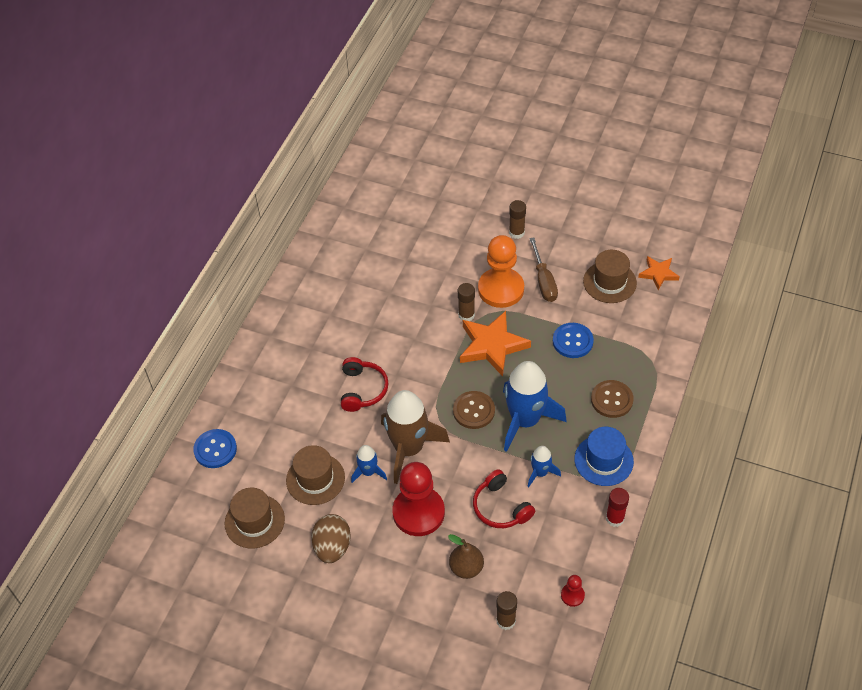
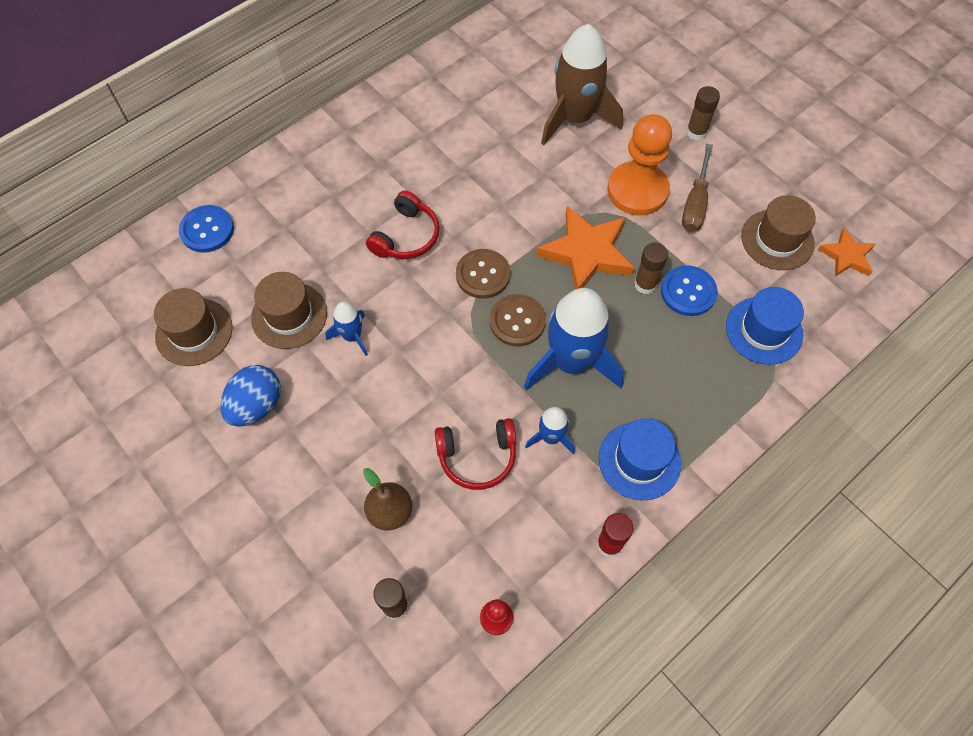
camera: 25 degrees right, 10 degrees up
brown egg [312,514,351,563] -> blue egg [220,365,281,427]
brown rocket [381,390,450,484] -> brown rocket moved to [541,24,623,145]
red pawn [392,462,445,536] -> none
brown glue stick [458,283,475,321] -> brown glue stick moved to [634,243,668,294]
red headphones [473,469,535,528] -> red headphones turned 90 degrees counterclockwise [435,418,516,490]
brown button [591,380,634,418] -> brown button moved to [456,249,510,299]
none -> blue hat [726,287,804,365]

